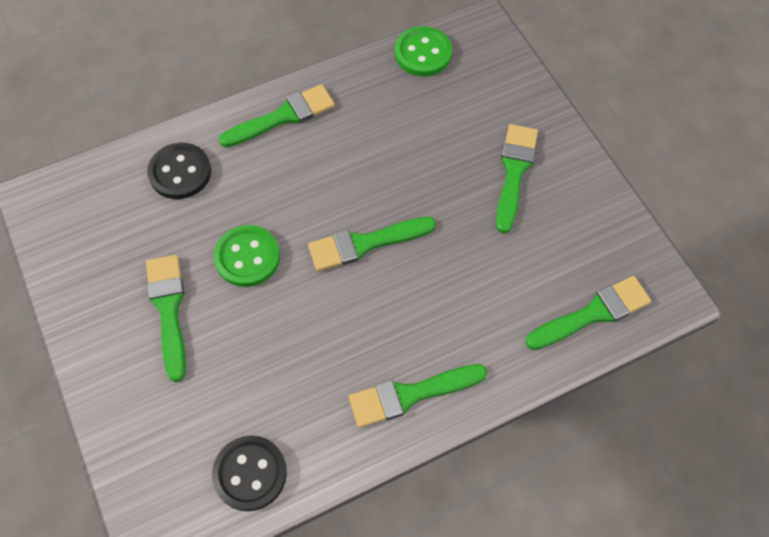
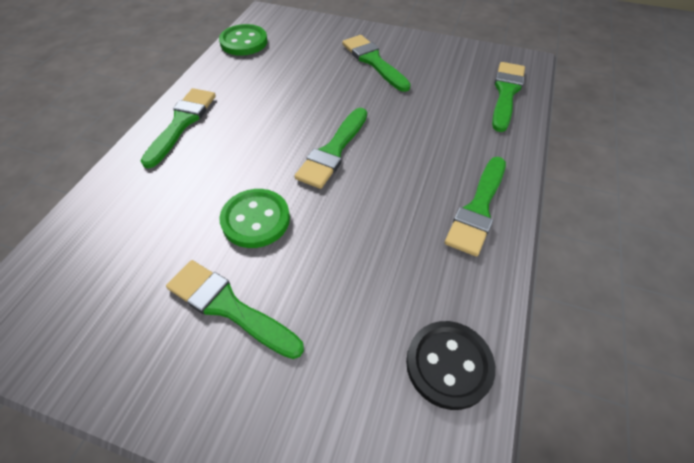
camera: 45 degrees left, 10 degrees down
black button [147,143,211,199] -> none

